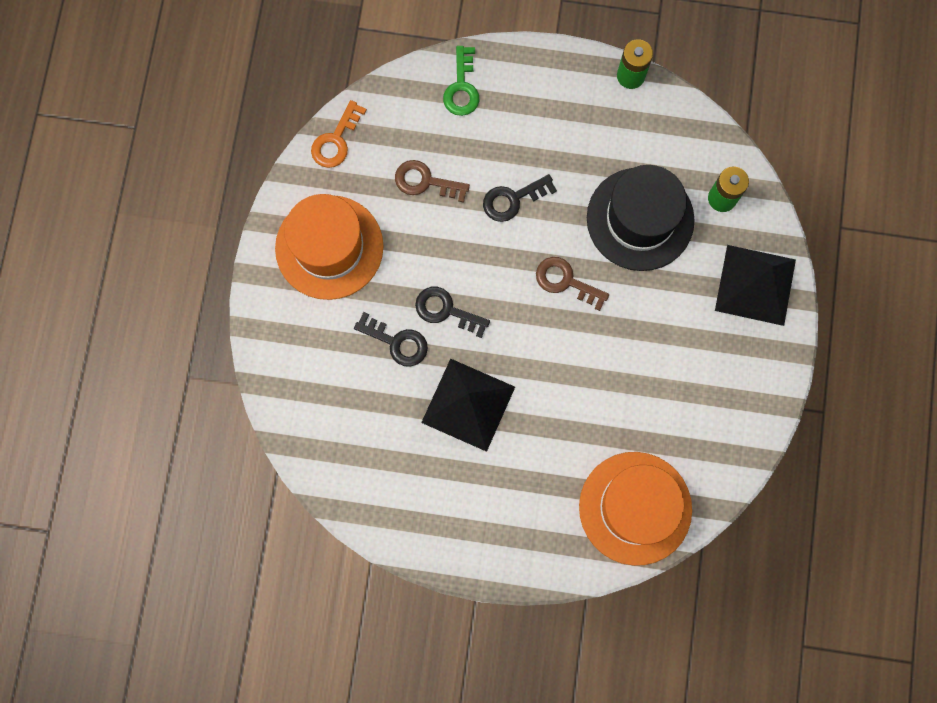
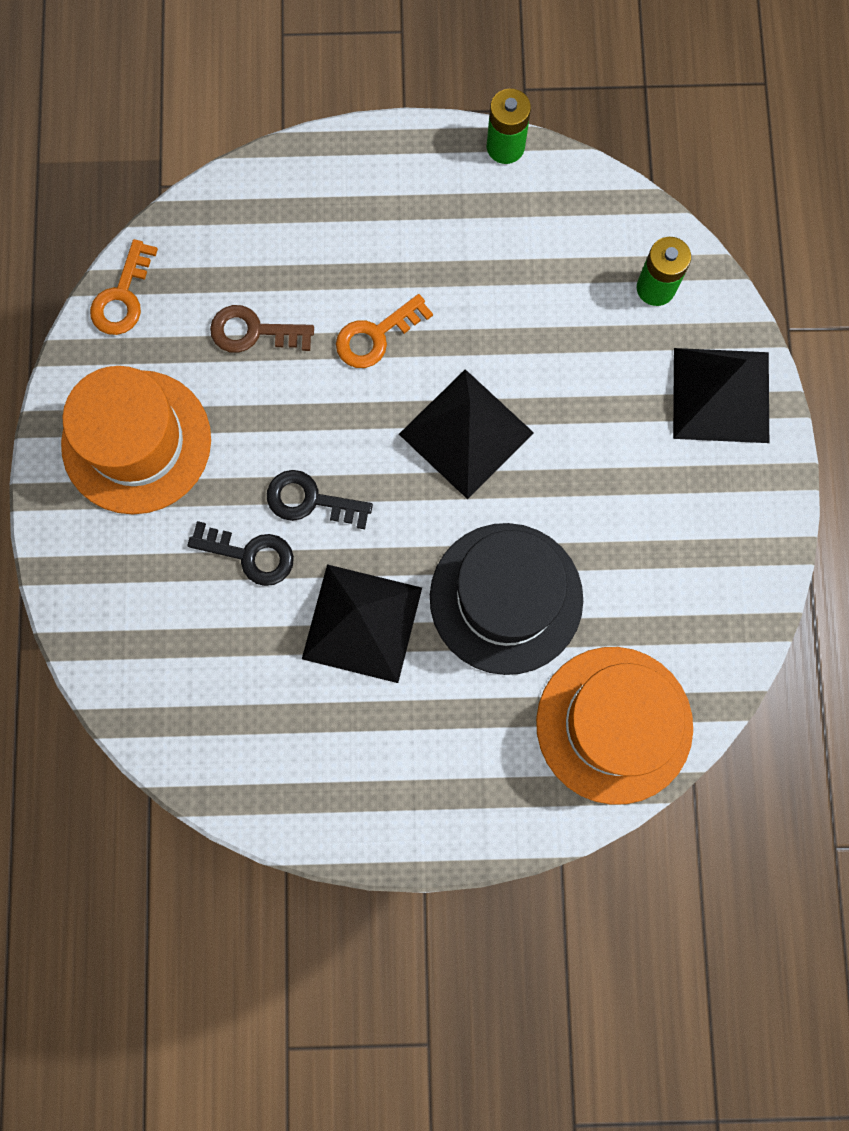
camera: 10 degrees left, 0 degrees up
green key [443,46,479,116] -> none
black key [483,174,557,222] -> orange key [336,294,433,368]
brown key [536,257,609,311] -> black pyramid [399,369,534,499]
black hat [587,165,695,271] -> black hat moved to [430,523,583,675]

